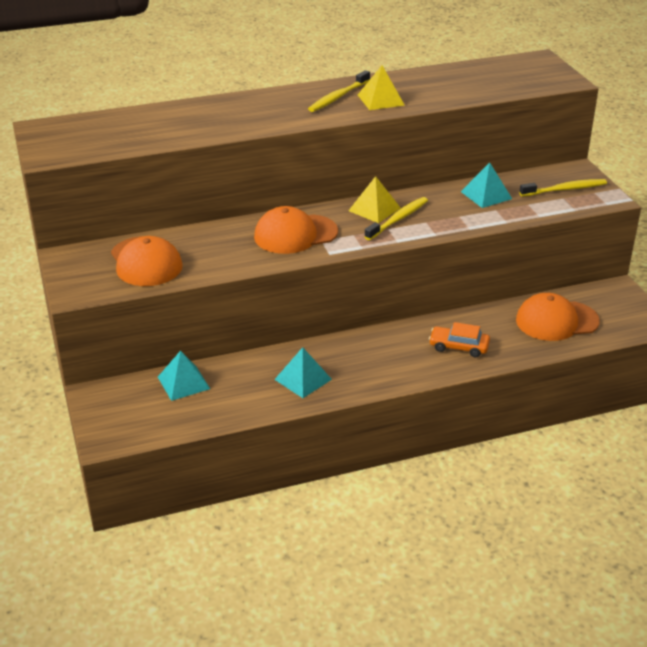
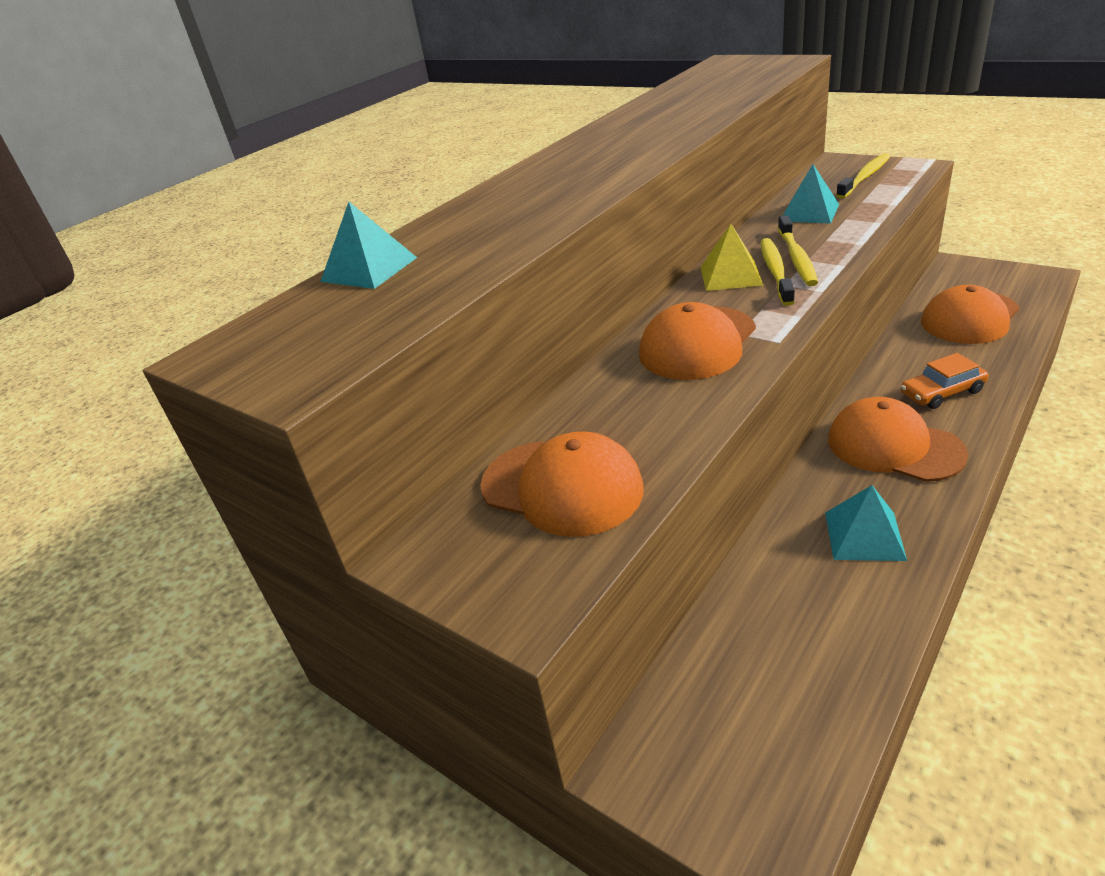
camera: 30 degrees left, 0 degrees up
turquoise pyramid [158,351,210,401] -> turquoise pyramid moved to [320,202,417,289]
yellow toothbrush [308,70,370,112] -> yellow toothbrush moved to [778,215,818,286]
yellow pyramid [358,65,404,110] -> none
none -> orange cap [828,397,968,482]

